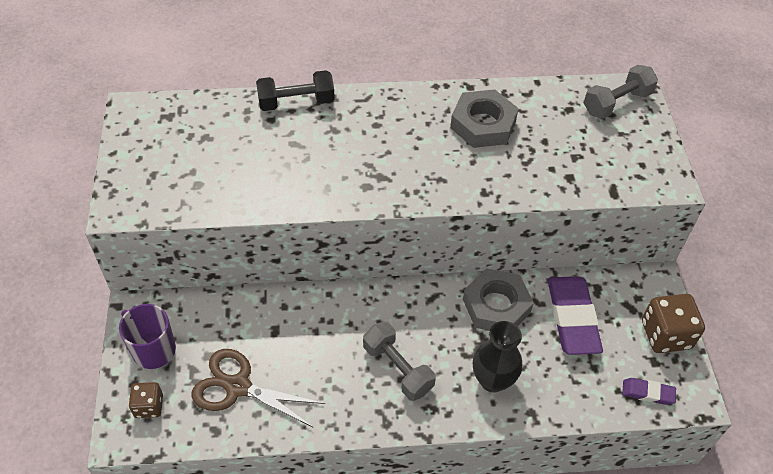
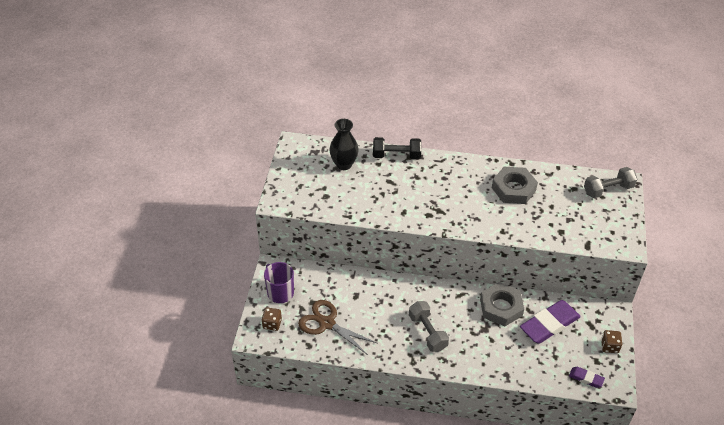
camera: 15 degrees right, 5 degrees down
black vase [473,321,522,393] -> black vase moved to [329,119,359,170]
purple eraser [548,276,603,355] -> purple eraser turned 45 degrees clockwise [520,300,581,344]
brown dice [642,294,705,353] -> brown dice [601,330,622,353], size x0.59

